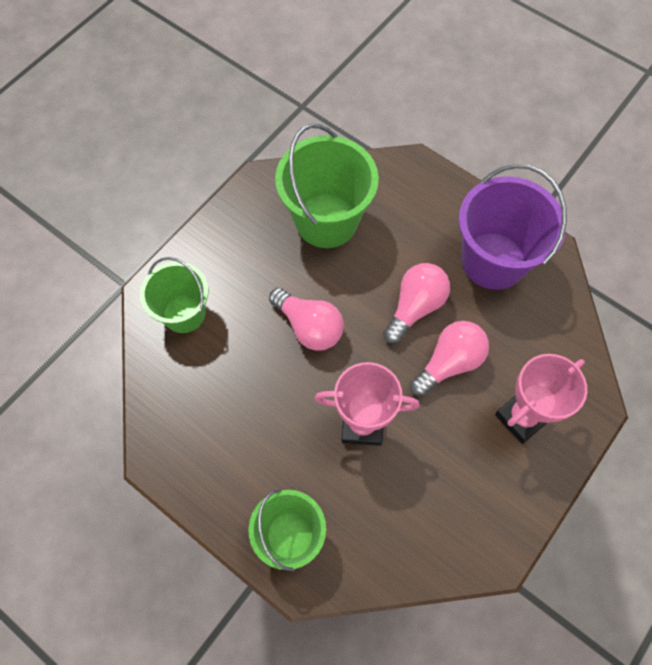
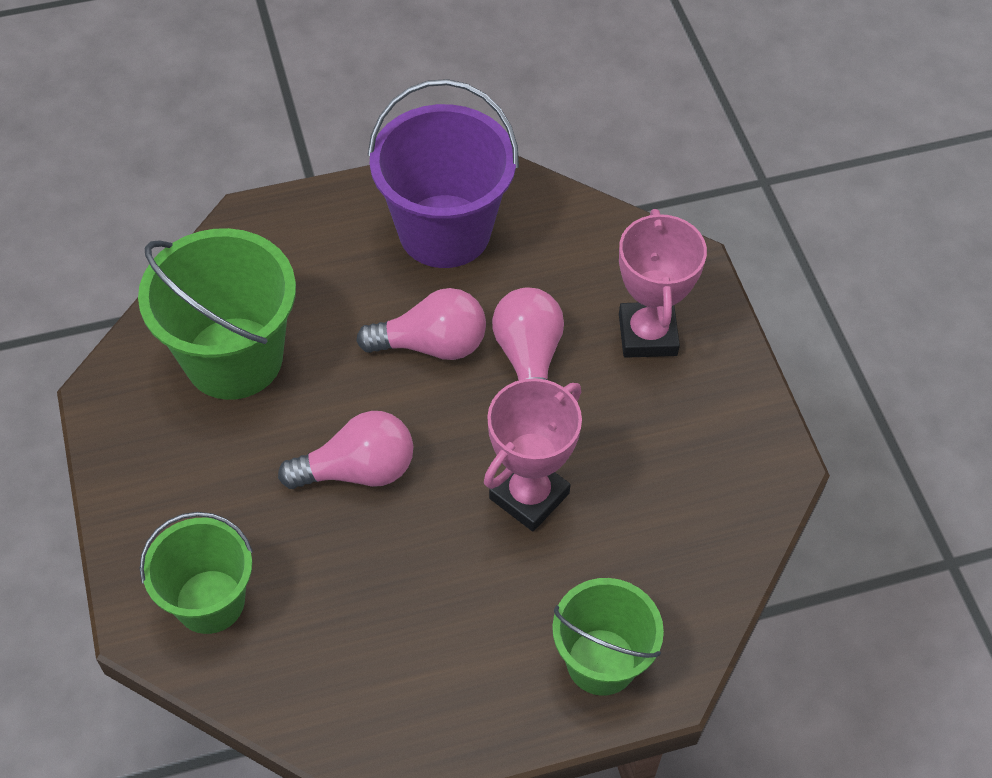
camera: 55 degrees left, 10 degrees down
pink light bulb [383,263,450,344] -> pink light bulb turned 105 degrees clockwise [356,288,486,360]

